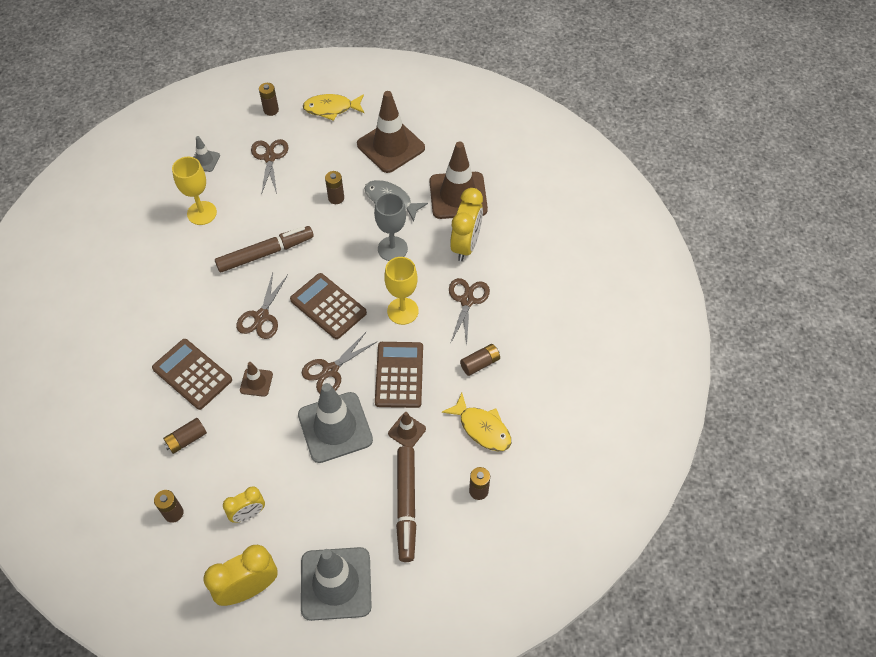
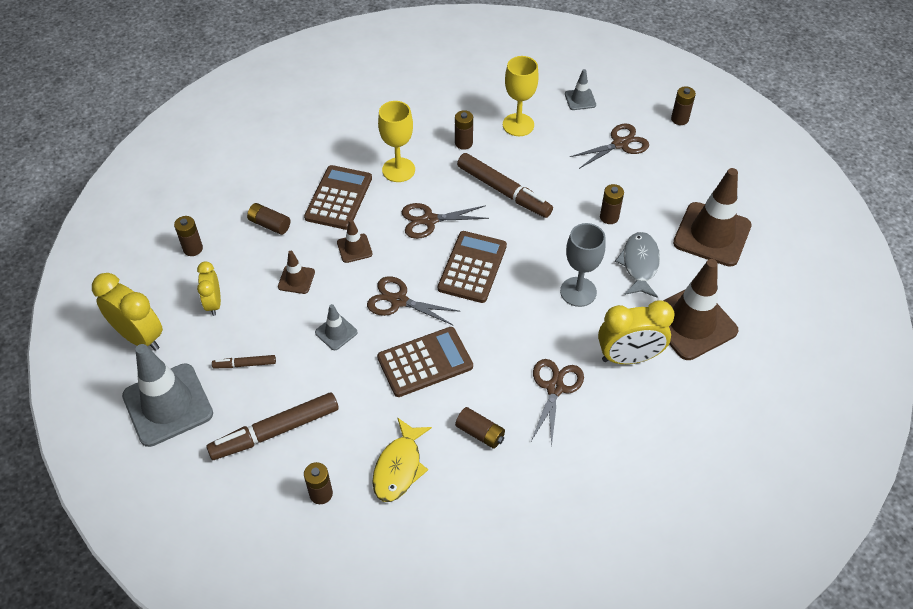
camera: 65 degrees right, 5 degrees down
yellow clock [223,487,265,523] -> yellow clock turned 45 degrees clockwise [197,261,221,316]
grey traffic cone [298,383,373,463] -> grey traffic cone [315,304,358,350], size x0.46
yellow fish [303,94,365,121] -> none
yellow goblet [384,257,419,325] -> yellow goblet moved to [378,101,415,182]
brown traffic cone [388,412,426,447] -> brown traffic cone moved to [278,251,315,294]
brown scissors [449,278,490,345] -> brown scissors turned 60 degrees counterclockwise [531,359,584,446]
none -> brown marker [212,355,276,368]
none -> brown battery [455,110,473,150]

